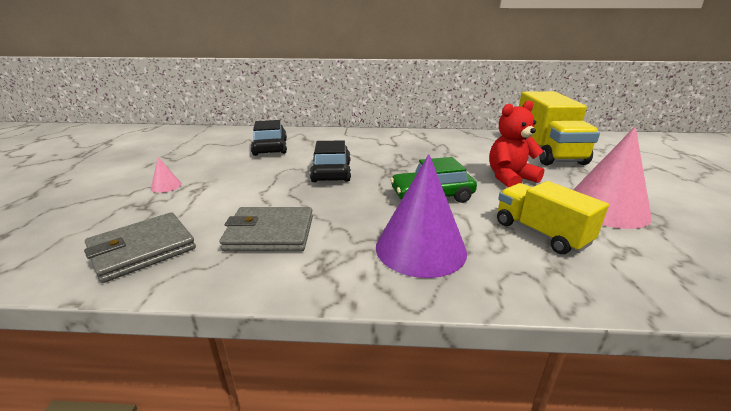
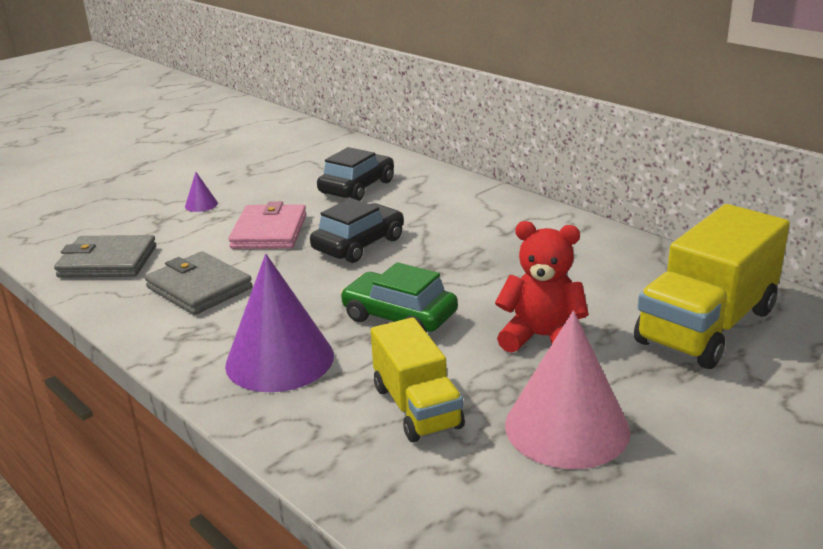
camera: 45 degrees right, 0 degrees up
pink cone [151,157,182,193] -> purple cone [185,172,218,212]
yellow truck [497,181,609,254] -> yellow truck turned 150 degrees clockwise [371,317,465,442]
none -> pink wallet [228,201,306,249]

